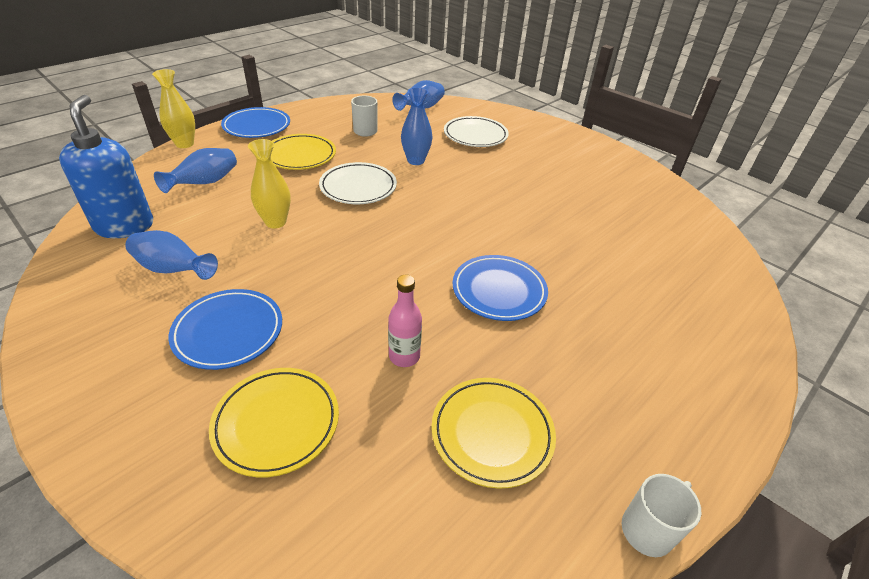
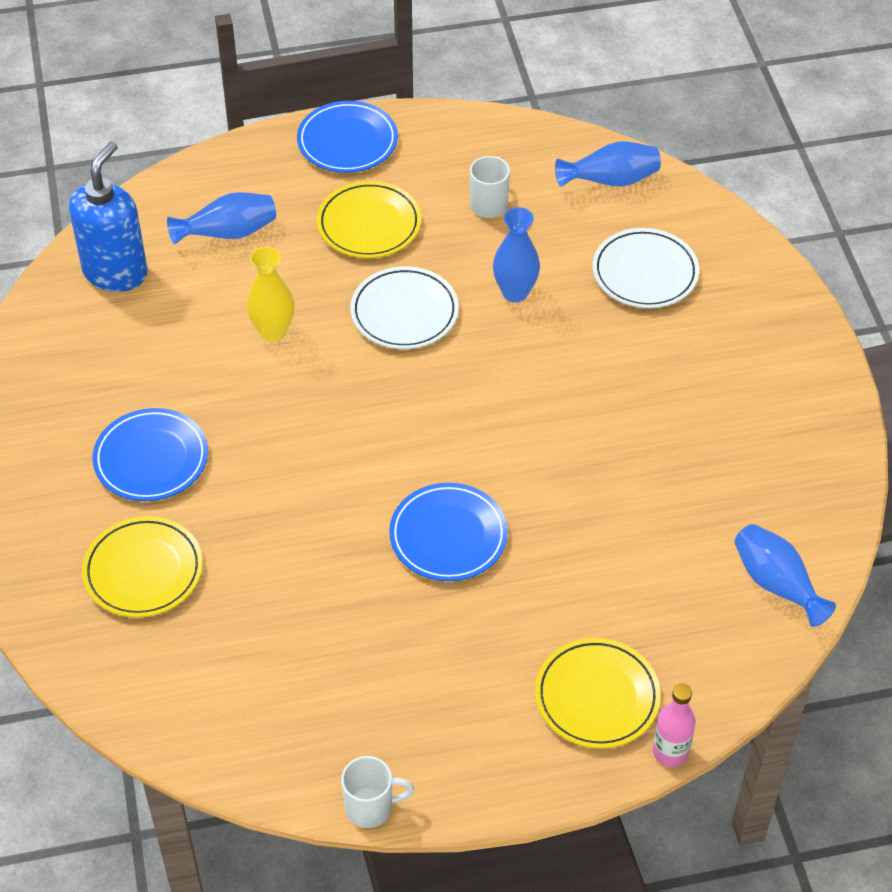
camera: 35 degrees right, 10 degrees up
blue vase [125,230,218,280] -> blue vase moved to [734,524,836,627]
yellow vase [152,69,195,148] -> none
pink bottle [388,274,422,367] -> pink bottle moved to [653,683,696,767]
yellow plate [431,378,556,489] -> yellow plate moved to [535,638,661,749]

